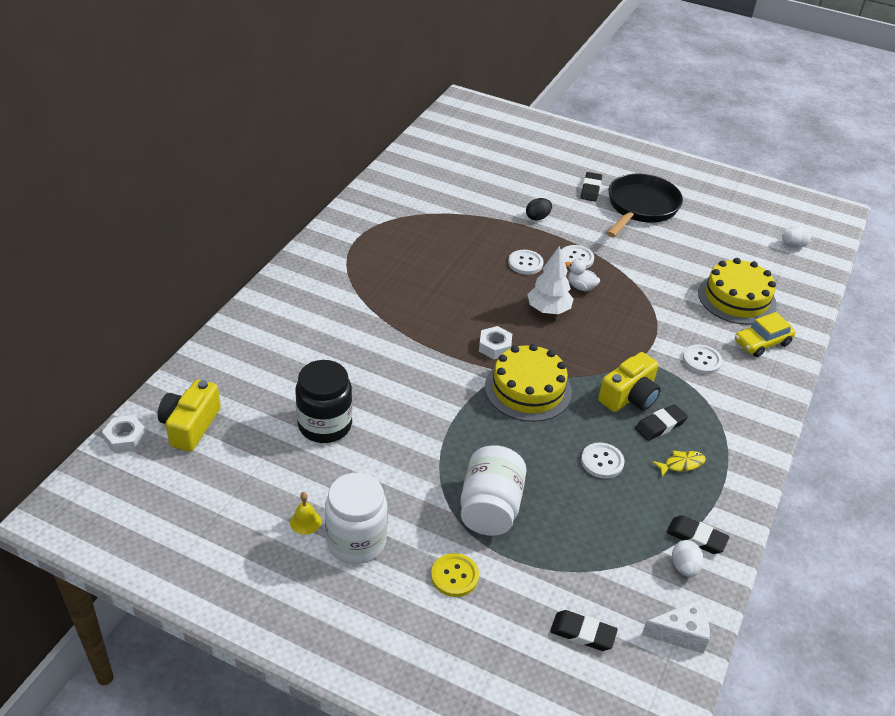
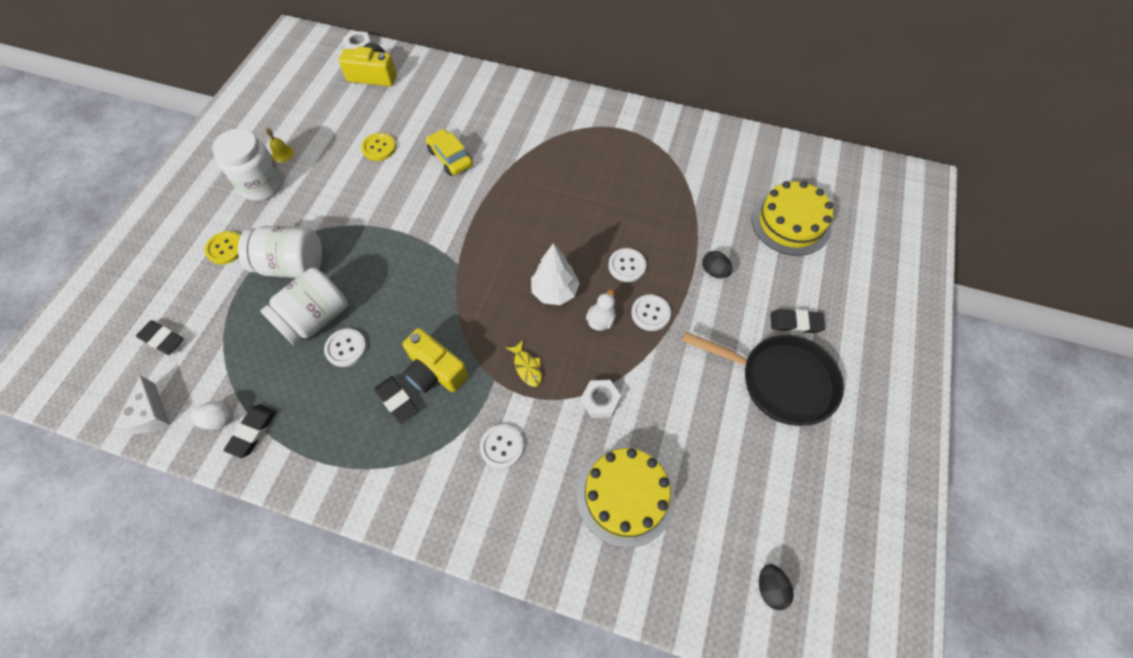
camera: 85 degrees right, 20 degrees up
black jar [295,360,352,443] -> yellow button [361,133,396,161]
white nut [479,326,512,359] -> white nut moved to [581,380,621,418]
yellow cake [485,344,572,422] -> yellow cake moved to [751,181,833,256]
black eraser [550,610,618,651] -> black eraser turned 75 degrees counterclockwise [136,320,183,355]
yellow fish [652,450,706,477] -> yellow fish moved to [506,340,542,387]
yellow car [735,312,795,357] -> yellow car moved to [426,129,473,176]
white egg [782,226,811,248] -> black egg [759,564,794,610]
none -> white jar [260,267,348,345]

